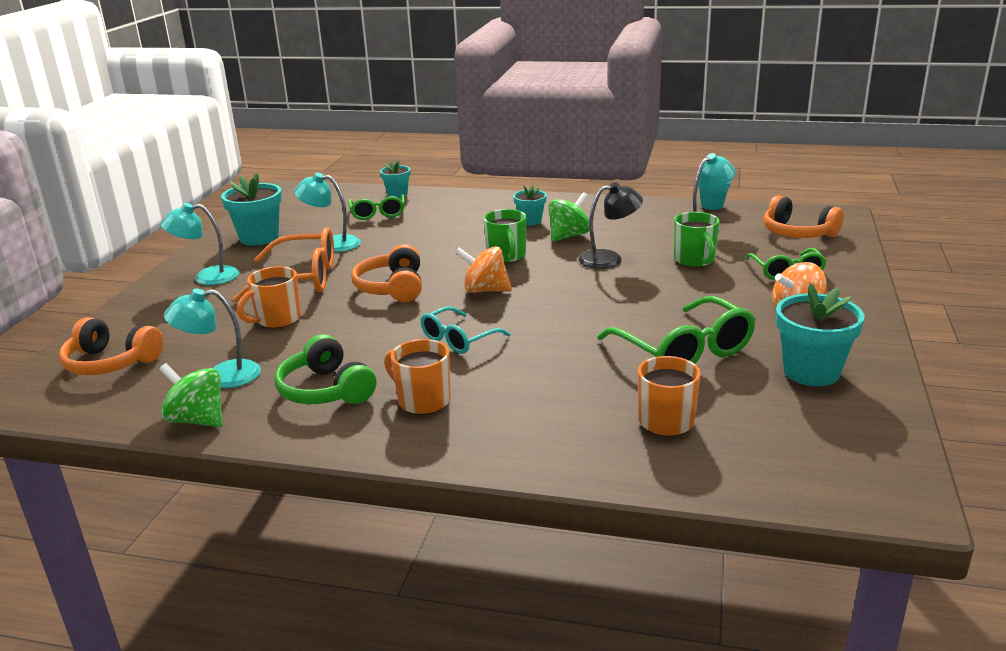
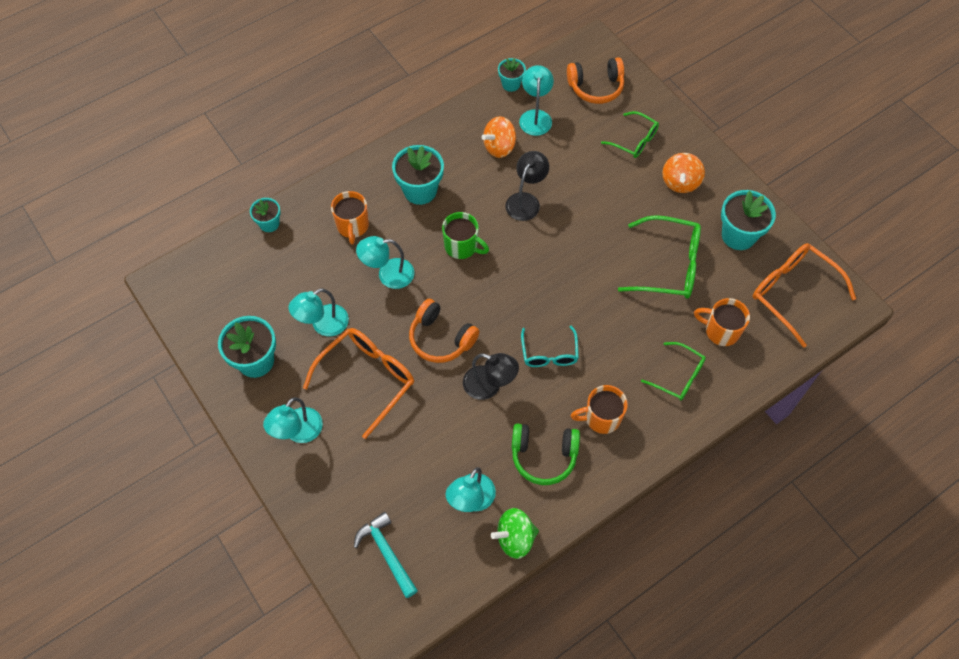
camera: 50 degrees left, 35 degrees up
orange headphones [59,317,163,375] -> turquoise hammer [354,512,418,598]
orange mug [237,266,301,328] -> orange mug moved to [331,191,369,244]
green glasses [348,194,405,220] -> green glasses moved to [641,342,706,400]
orange spinning top [455,246,512,293] -> orange spinning top moved to [482,116,517,158]
turquoise flower pot [513,185,547,226] -> turquoise flower pot [392,145,444,205], size x1.72
green spinning top [548,192,590,242] -> none
green mug [674,212,720,267] -> none
none -> turquoise lamp [356,236,414,289]
none -> black lamp [463,353,519,400]
none -> orange glasses [752,243,856,348]

